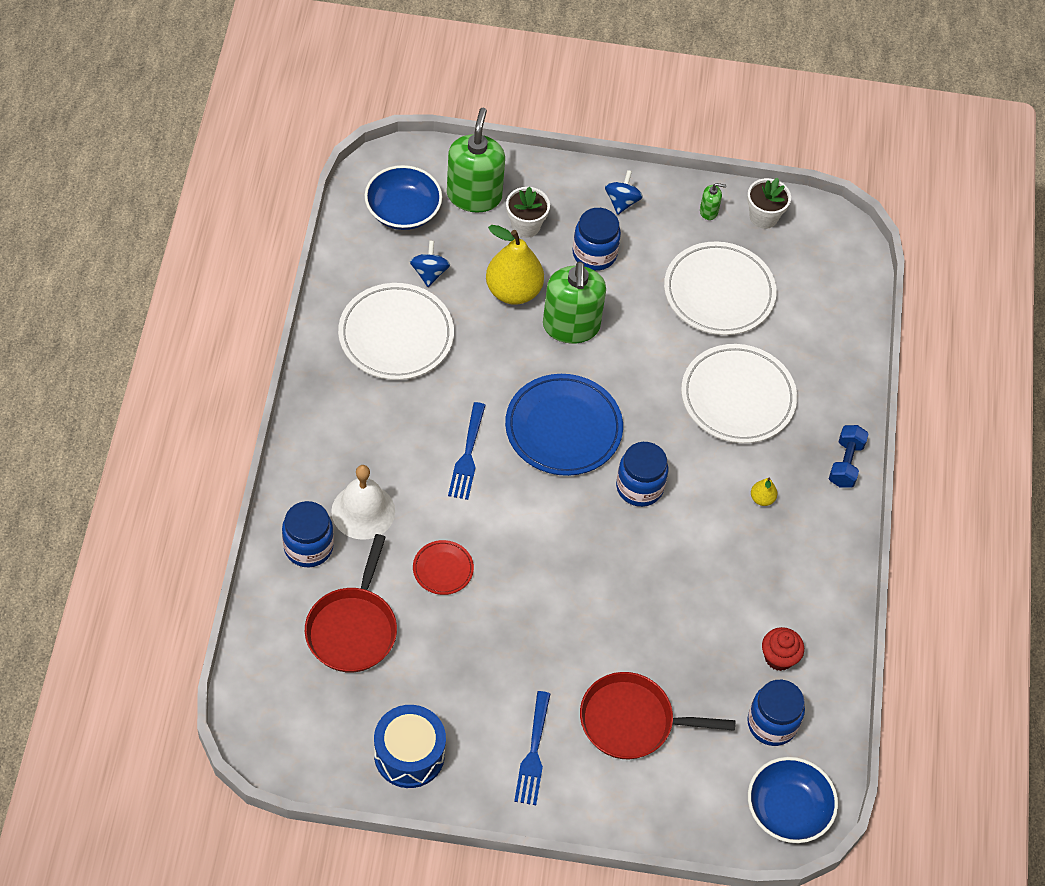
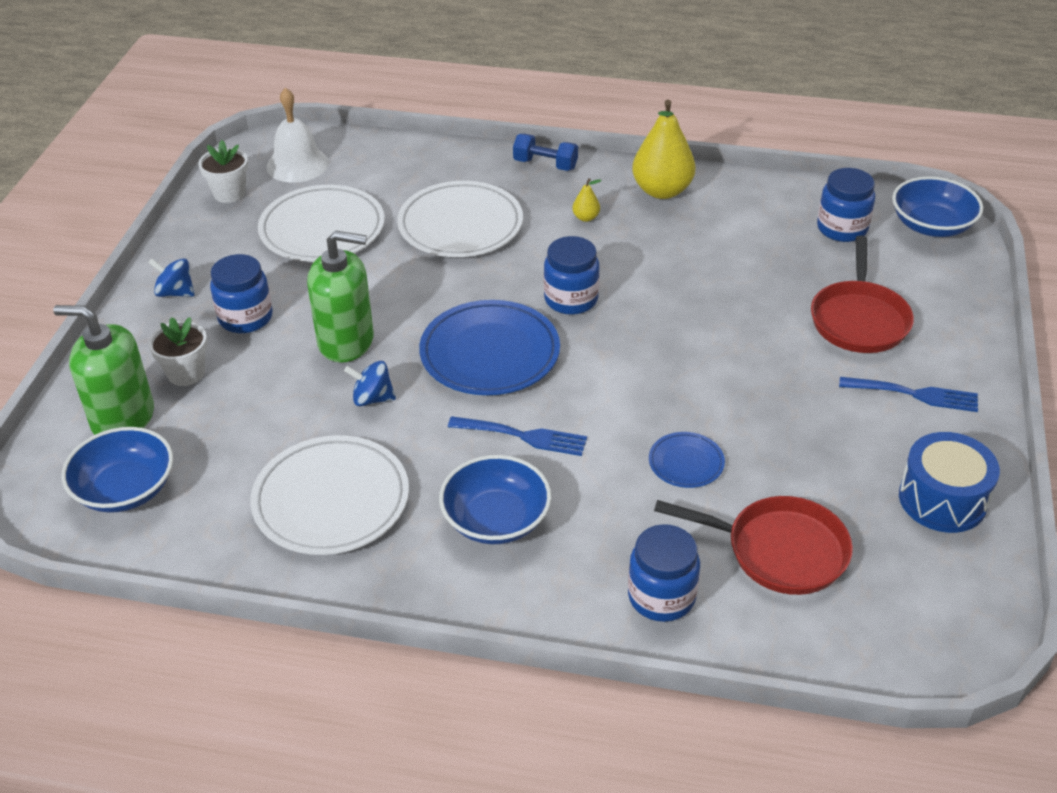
camera: 80 degrees left, 15 degrees down
white bell [331,465,395,540] -> white bell moved to [267,88,329,183]
blue spinning top [410,241,450,287] -> blue spinning top moved to [344,361,396,406]
red plate [413,540,474,595] -> blue plate [649,432,725,488]
yellow pear [486,225,544,305] -> yellow pear moved to [632,99,696,199]
green soap dispenser [700,183,726,220] -> none
red cupcake [762,627,804,671] -> none
none -> blue bowl [439,455,551,544]

